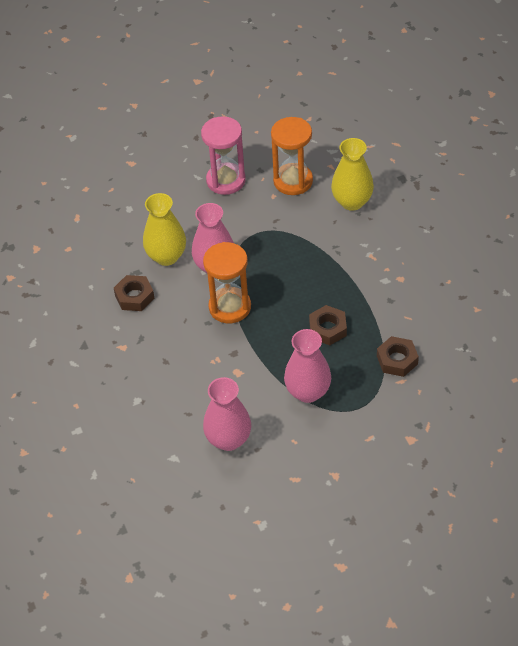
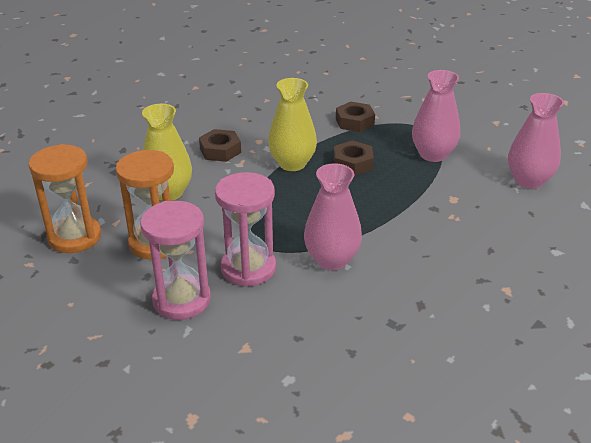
camera: 120 degrees left, 15 degrees down
brown nut [114,275,154,311] -> brown nut moved to [199,129,241,162]
yellow vase [143,193,186,266] -> yellow vase moved to [268,78,317,171]
orange hourglass [203,242,251,323] -> orange hourglass moved to [29,144,101,253]
none -> pink hourglass [215,172,276,287]

